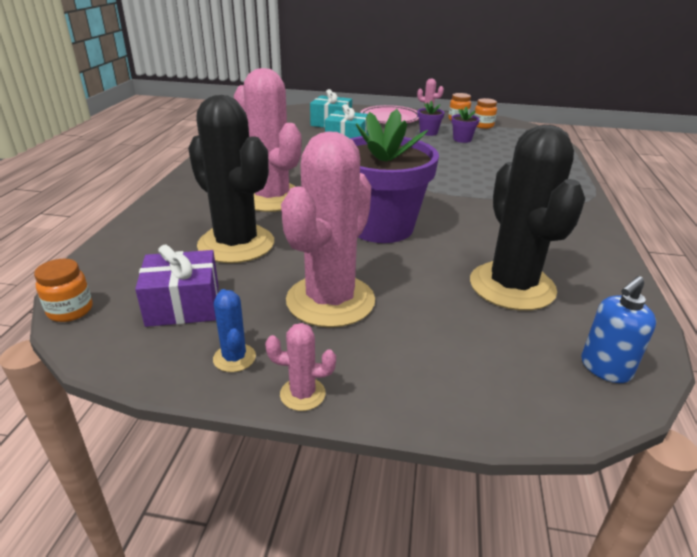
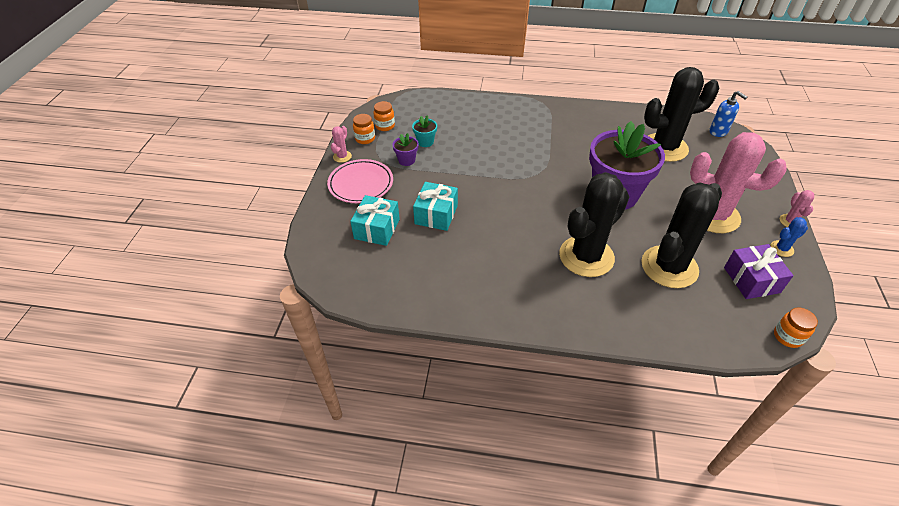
camera: 90 degrees left, 15 degrees up
pink cactus [234,68,302,212] -> black cactus [559,172,629,277]
purple flower pot [451,107,480,143] -> turquoise flower pot [412,115,437,147]

